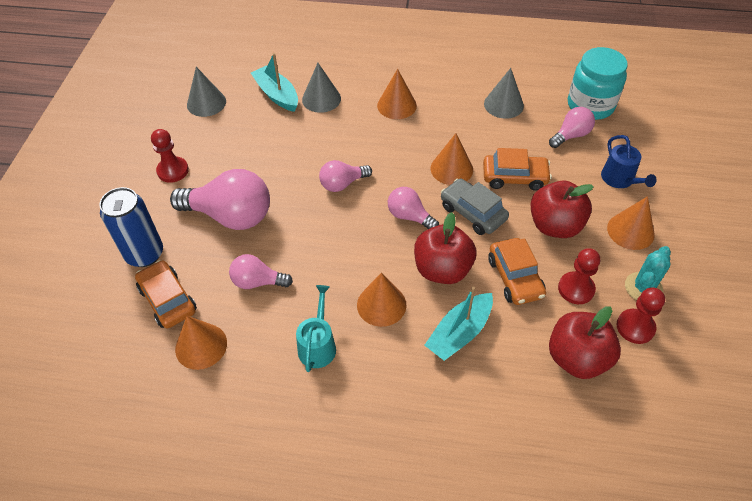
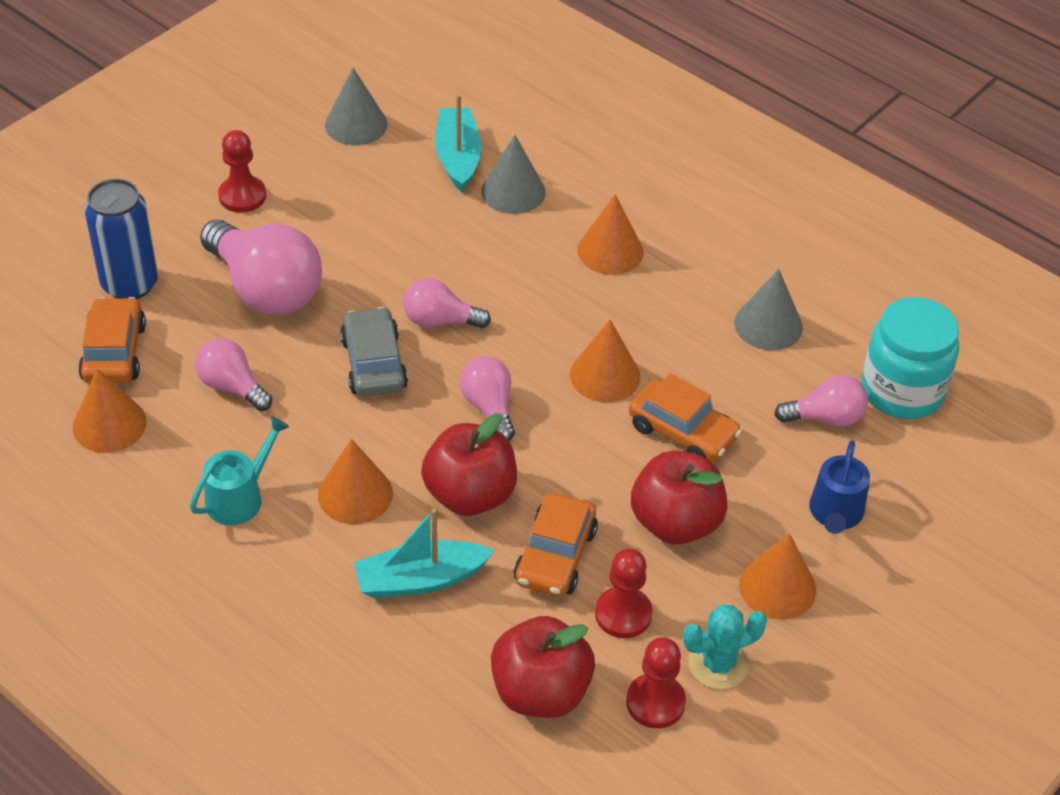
camera: 30 degrees right, 5 degrees down
grey car [441,178,509,235] -> grey car moved to [340,307,408,396]

